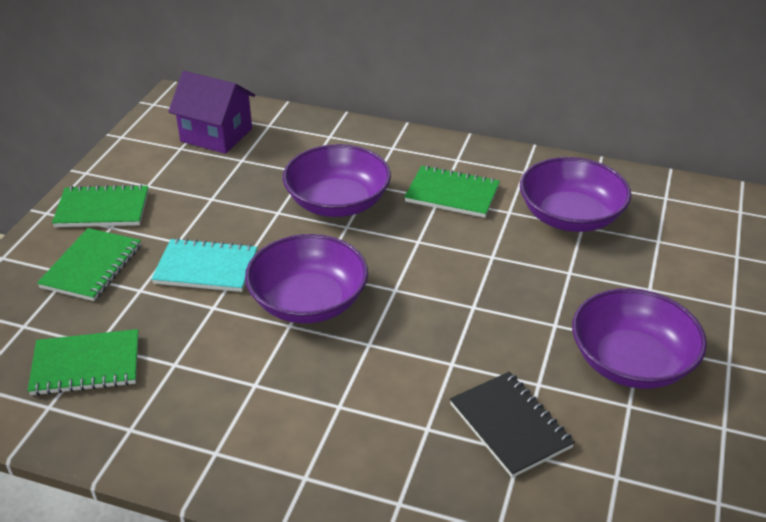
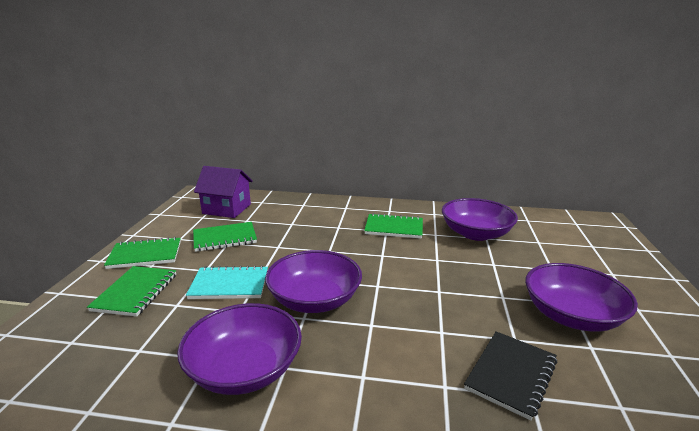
camera: 10 degrees left, 15 degrees down
green notebook [28,329,139,396] -> green notebook moved to [193,222,257,252]
purple bowl [283,144,391,217] -> purple bowl moved to [177,303,302,395]
black notebook [450,372,575,478] -> black notebook turned 75 degrees clockwise [464,331,557,421]

